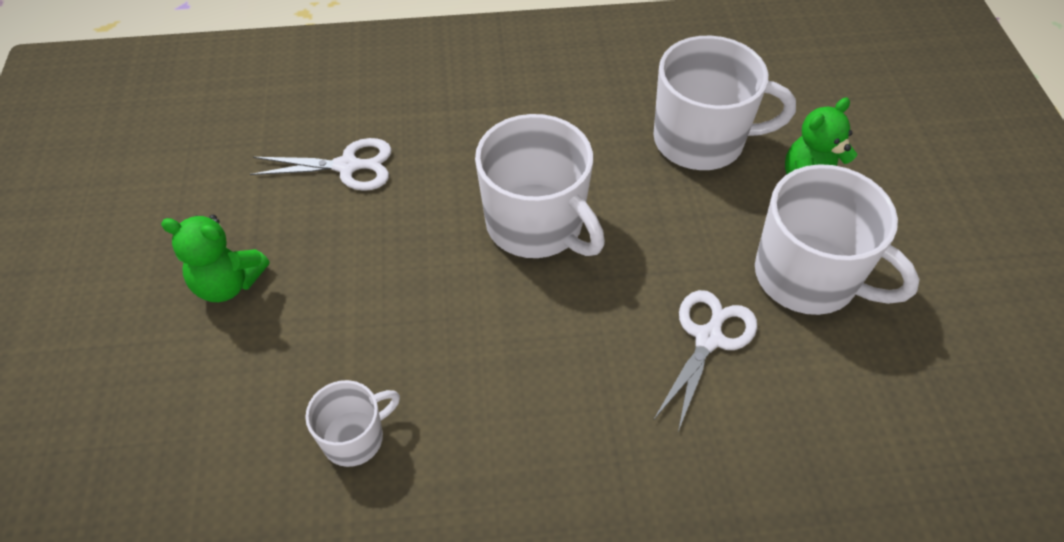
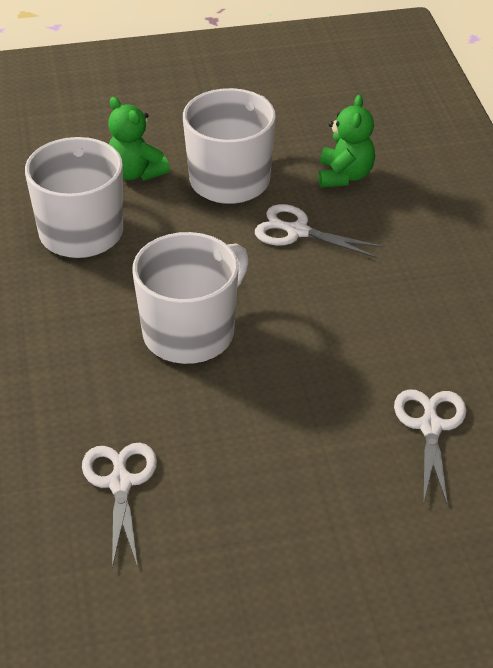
camera: 95 degrees left, 10 degrees down
green teddy bear [161,215,269,302] -> green teddy bear moved to [318,95,375,188]
white mug [305,380,400,467] -> white scissors [394,389,467,506]

